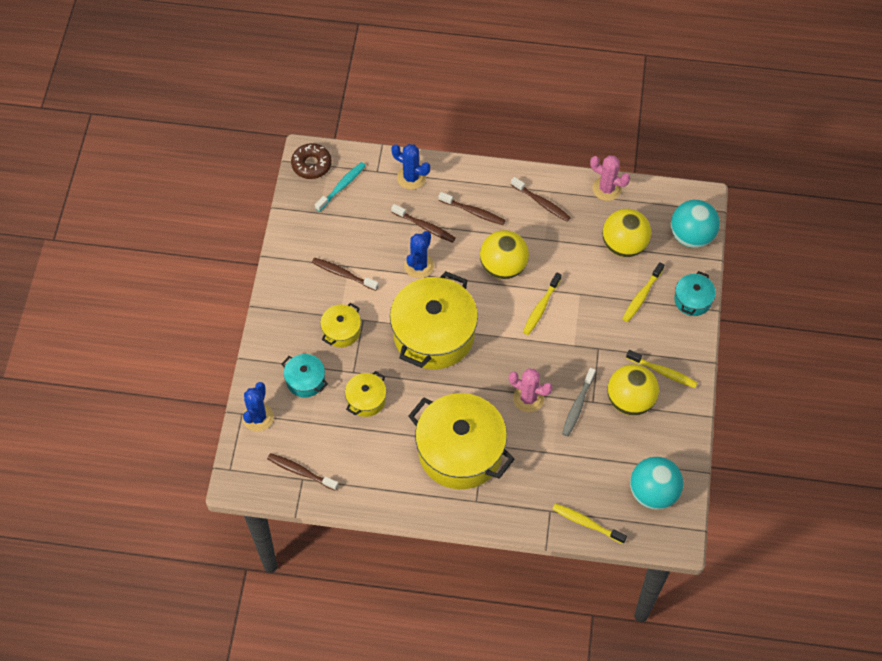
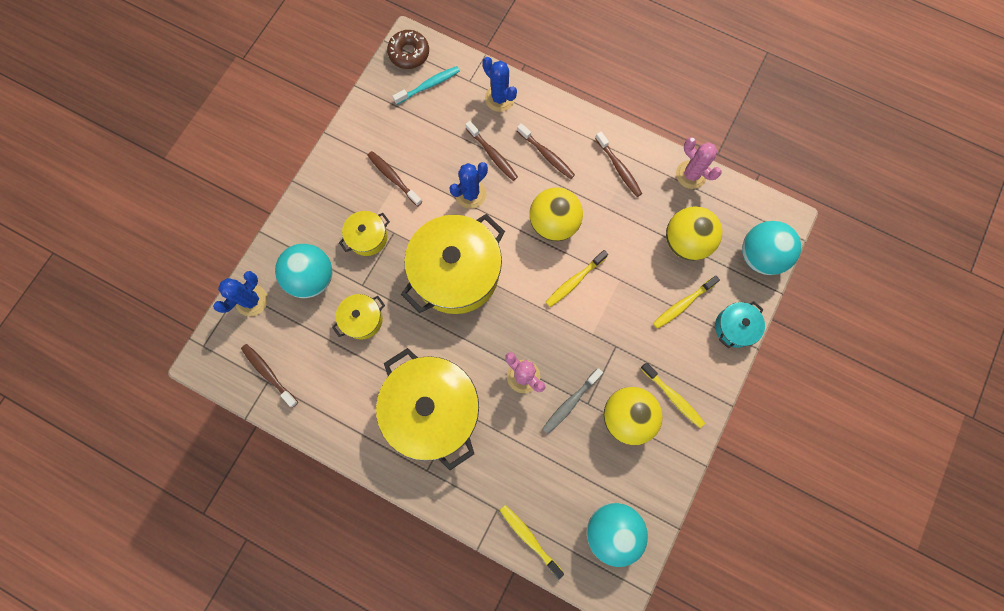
camera: 20 degrees right, 15 degrees up
turquoise pot [282,354,328,397] -> turquoise ball [275,244,333,298]

